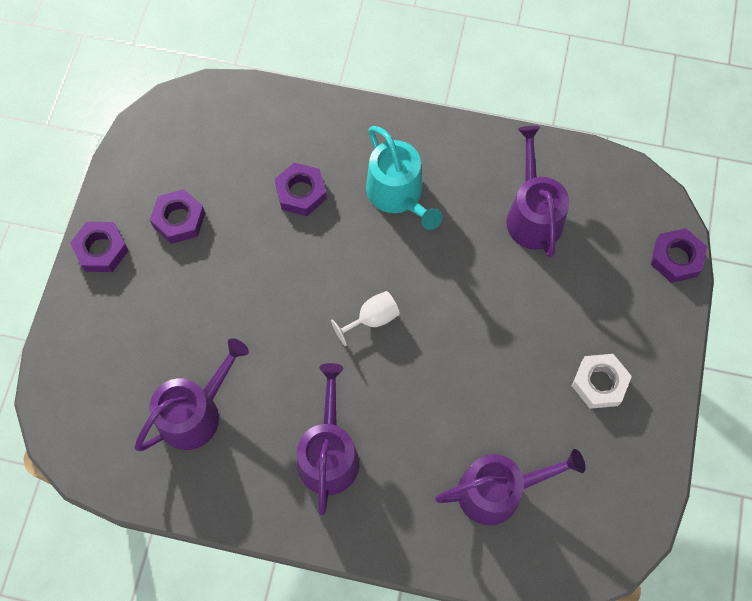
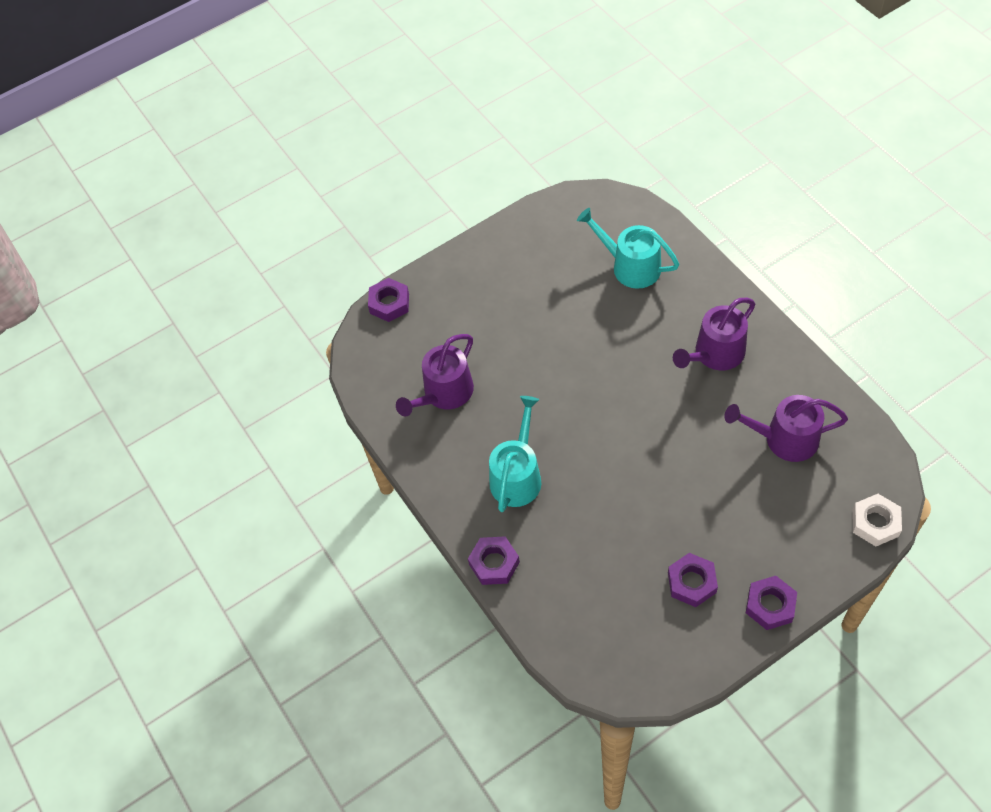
camera: 130 degrees left, 10 degrees down
purple nut [274,163,327,216] -> purple nut moved to [468,536,520,585]
white goblet [331,291,400,346] -> none
purple watering can [435,449,586,525] -> turquoise watering can [577,208,679,289]
white nut [572,354,632,409] -> white nut moved to [853,494,902,546]

